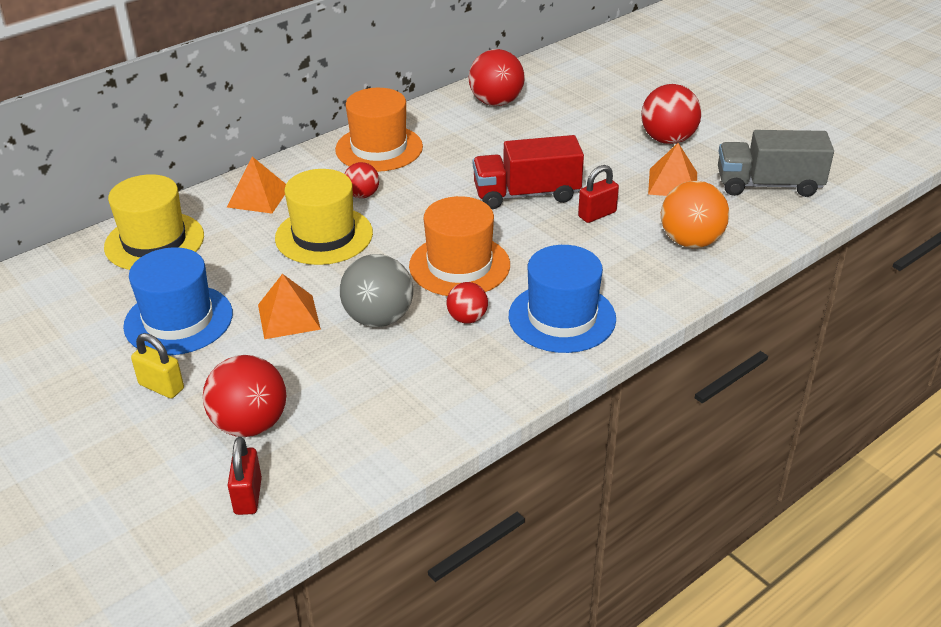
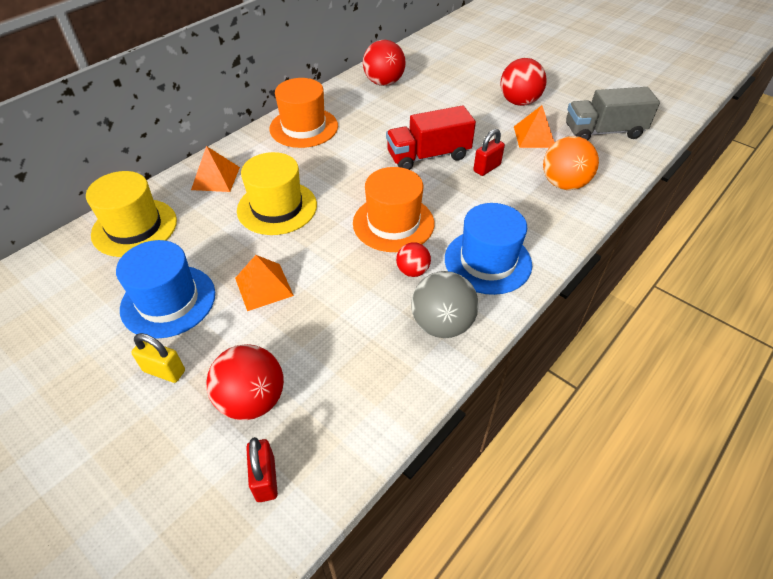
camera: 10 degrees left, 10 degrees up
grey ball [340,254,413,327] -> grey ball moved to [411,271,479,338]
red ball [345,162,379,198] -> none

